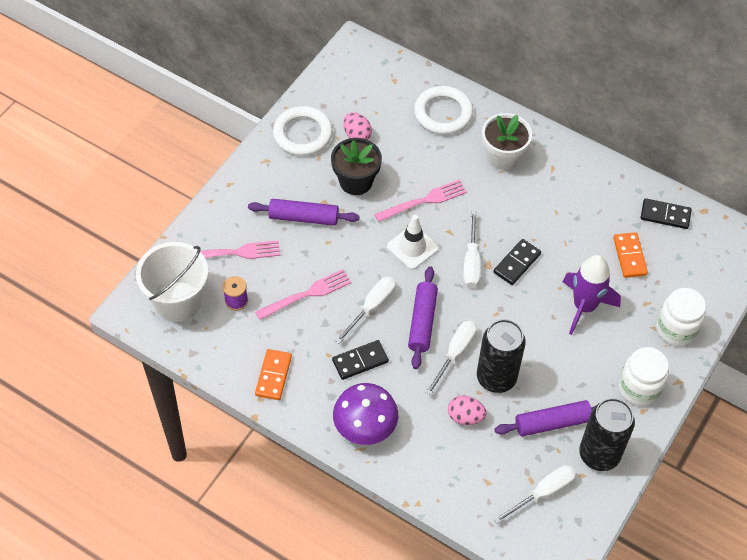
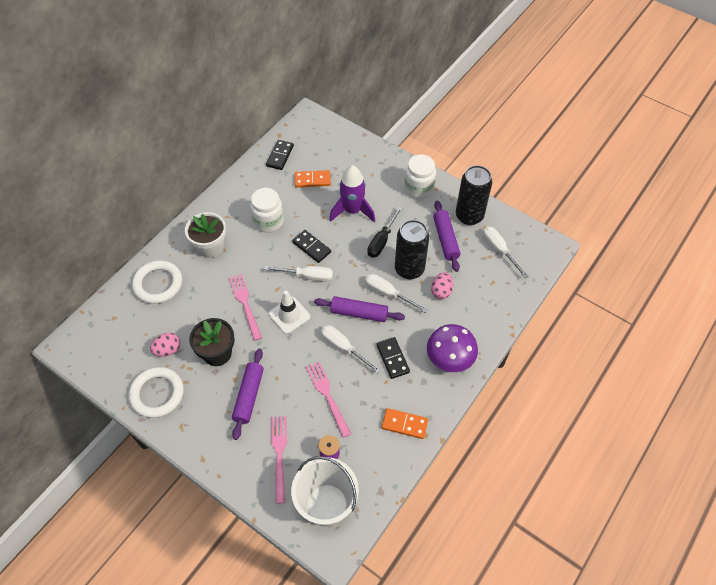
camera: 85 degrees left, 0 degrees up
white jar [656,288,706,346] -> white jar moved to [250,188,284,232]
none -> black screwdriver [367,206,402,258]

